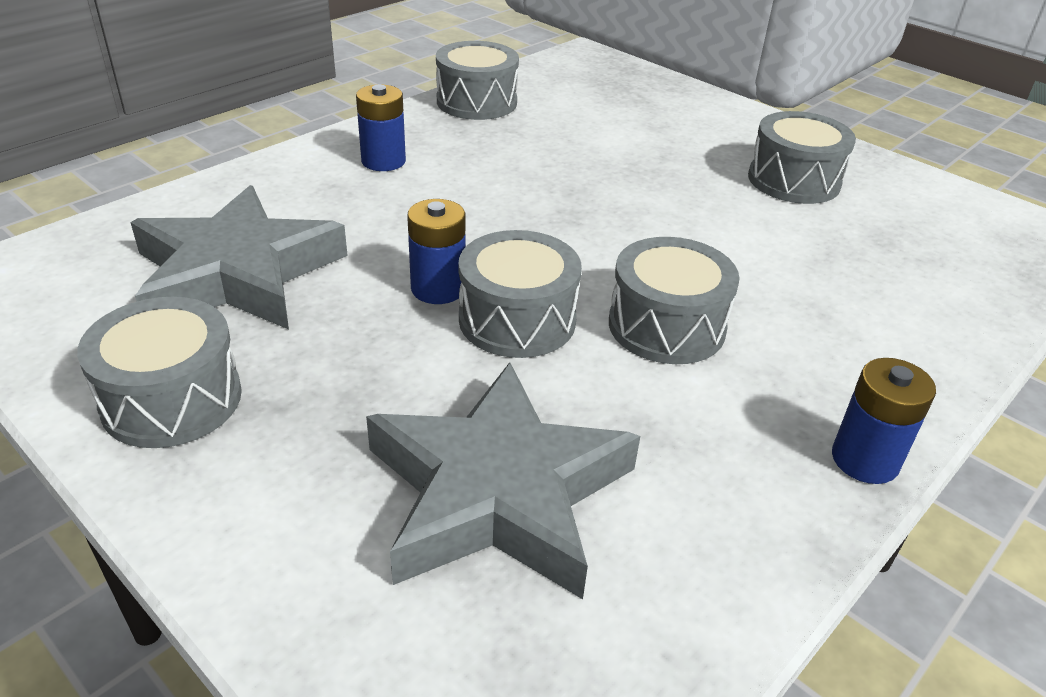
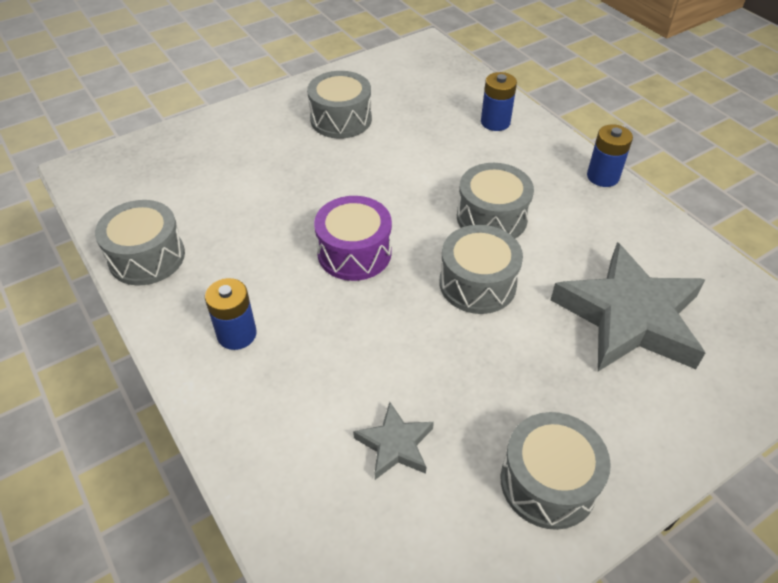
camera: 75 degrees left, 10 degrees up
grey star [130,185,348,329] -> grey star [353,402,434,480], size x0.47
blue battery [407,199,465,304] -> blue battery moved to [481,72,517,131]
none -> purple drum [314,196,392,281]

